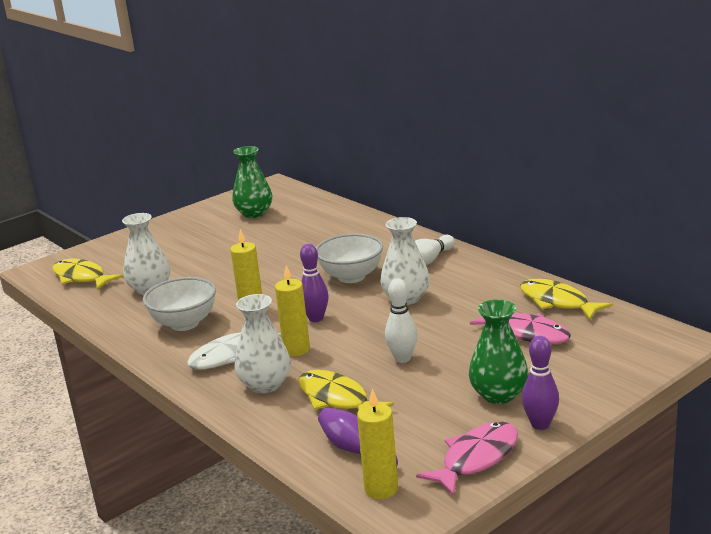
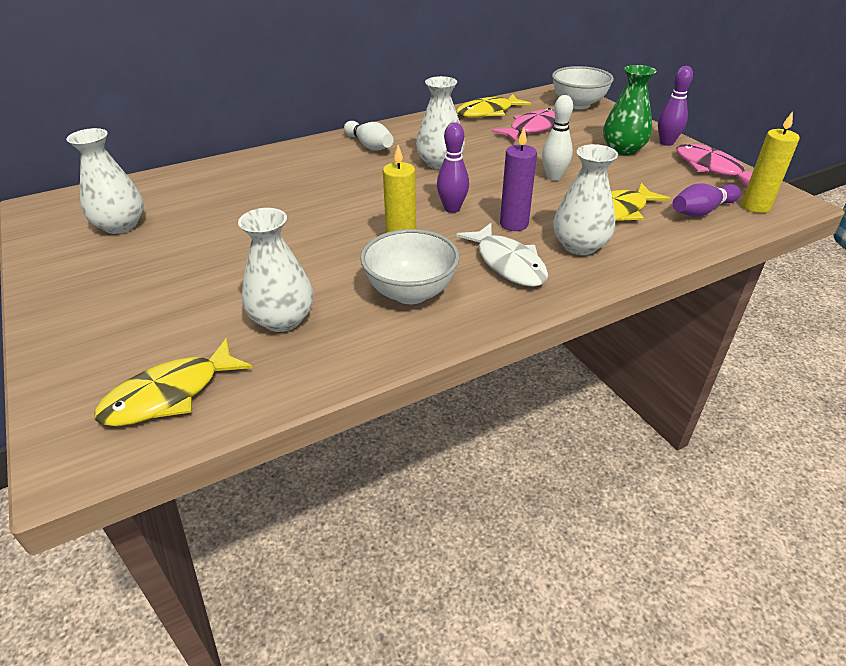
camera: 80 degrees left, 15 degrees up
green vase [232,146,272,218] -> white vase [67,128,144,234]
yellow candle [275,265,310,356] -> purple candle [500,128,537,231]
white bowl [316,233,383,283] -> white bowl moved to [552,66,614,109]

